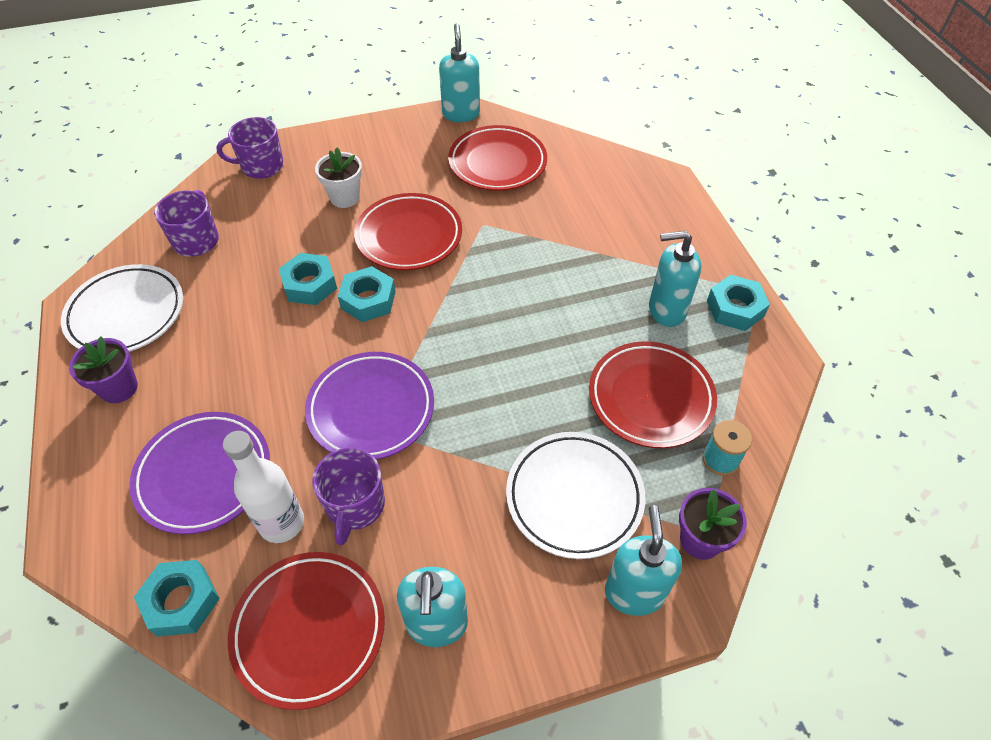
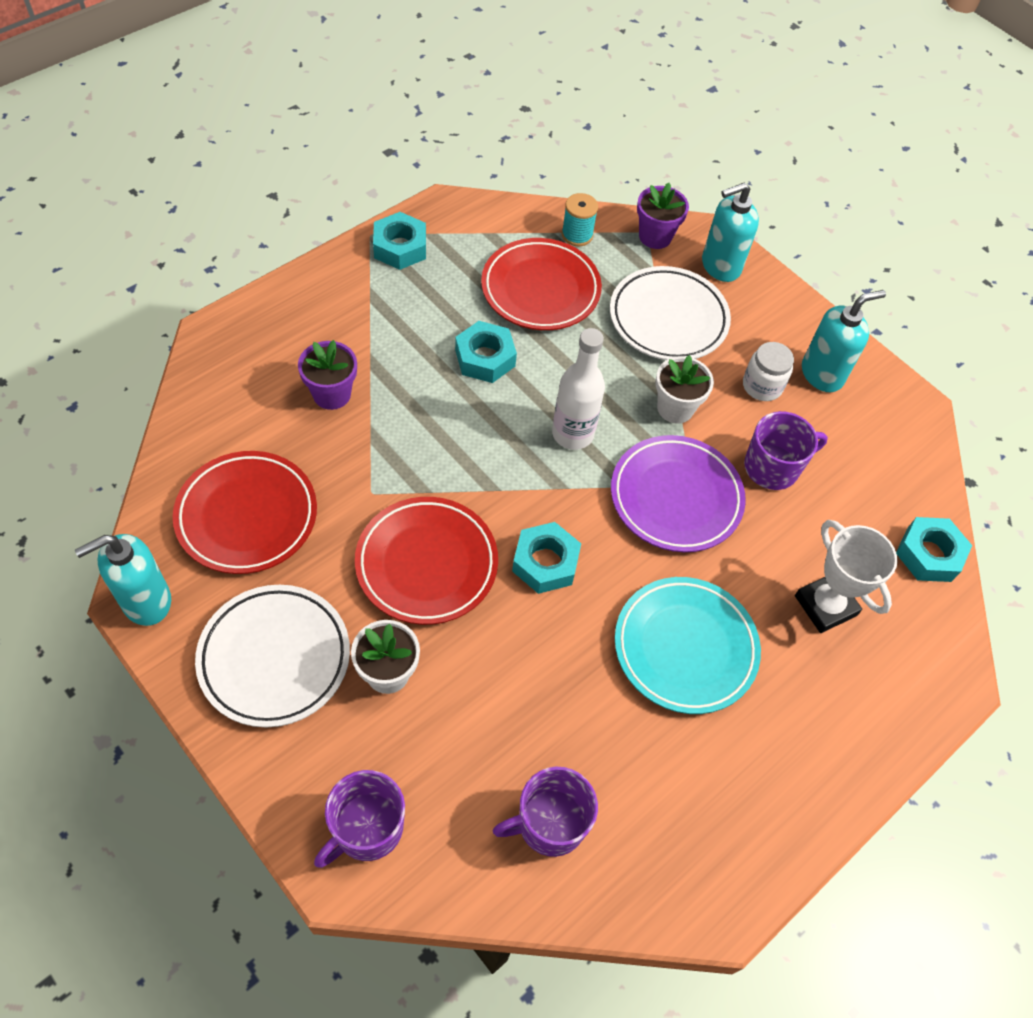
camera: 120 degrees left, 5 degrees up
white plate [61,264,183,352] -> white plate moved to [195,585,350,728]
purple flower pot [69,337,138,403] -> purple flower pot moved to [298,340,357,410]
purple plate [129,412,270,534] -> white trophy [795,520,898,633]
purple mug [216,117,284,179] -> purple mug turned 75 degrees clockwise [314,770,405,868]
white bottle [223,431,304,543] -> white bottle moved to [552,328,605,450]
red plate [228,552,385,710] -> none
turquoise nut [279,253,337,305] -> turquoise nut moved to [455,321,517,383]
turquoise soap dispenser [649,231,701,327] -> none
none -> turquoise plate [615,577,761,714]
none -> white flower pot [656,355,714,424]
none -> white jar [743,342,794,401]

